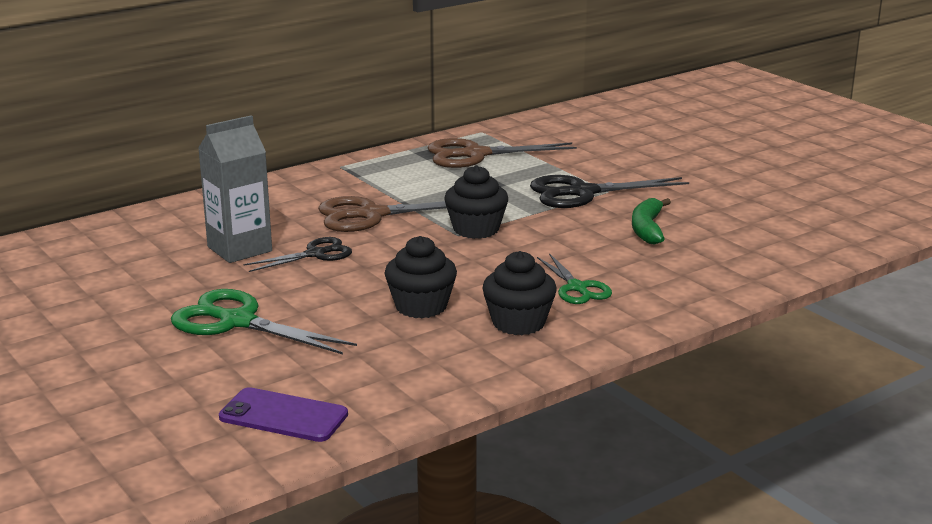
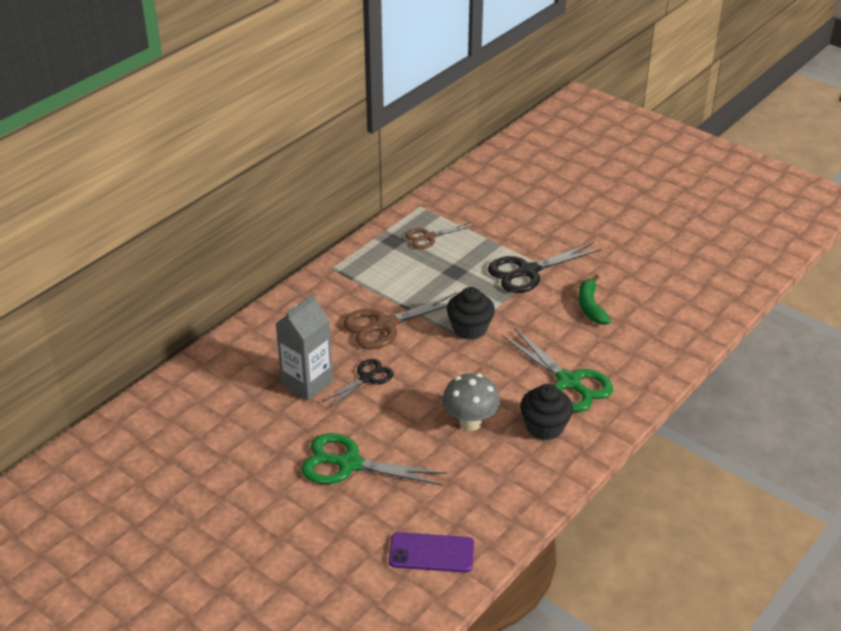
camera: 15 degrees left, 15 degrees up
black cupcake [384,236,457,318] -> grey mushroom [442,373,500,431]
brown scissors [428,138,577,168] -> brown scissors [405,222,475,249], size x0.61
green scissors [537,253,612,304] -> green scissors [503,329,613,412], size x1.63

